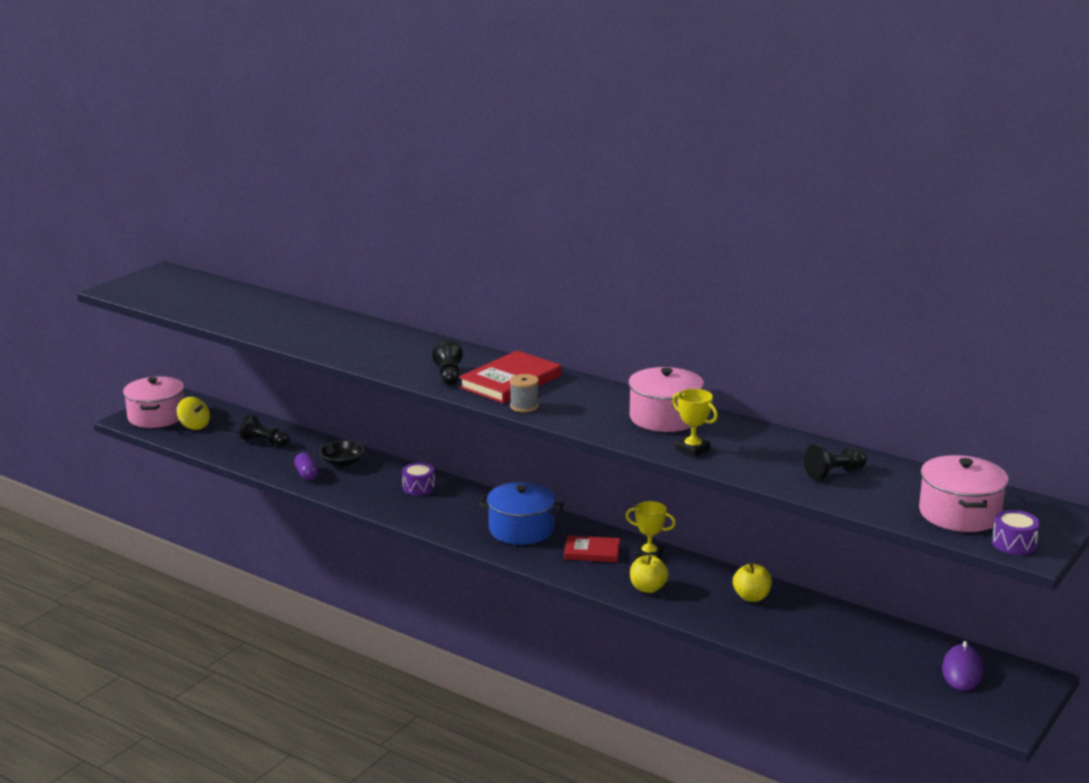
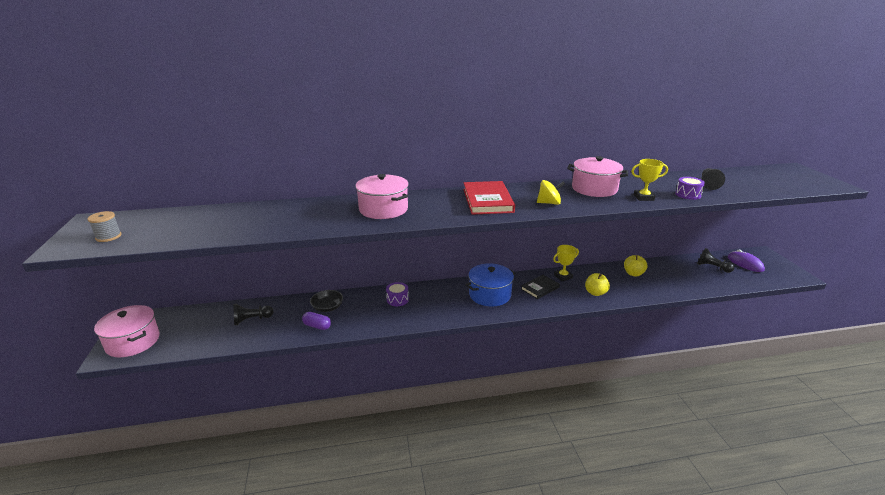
camera: 45 degrees left, 5 degrees up
yellow spinning top [177,397,210,430] -> yellow spinning top moved to [537,180,565,205]
black pawn [432,339,463,385] -> black pawn moved to [697,248,734,273]
grey spool [510,374,539,412] -> grey spool moved to [87,211,121,242]
red book [564,535,620,562] -> black book [521,275,560,299]
pink pot [919,455,1009,532] -> pink pot moved to [355,174,409,219]
purple drum [992,510,1040,555] -> purple drum moved to [675,177,705,200]

